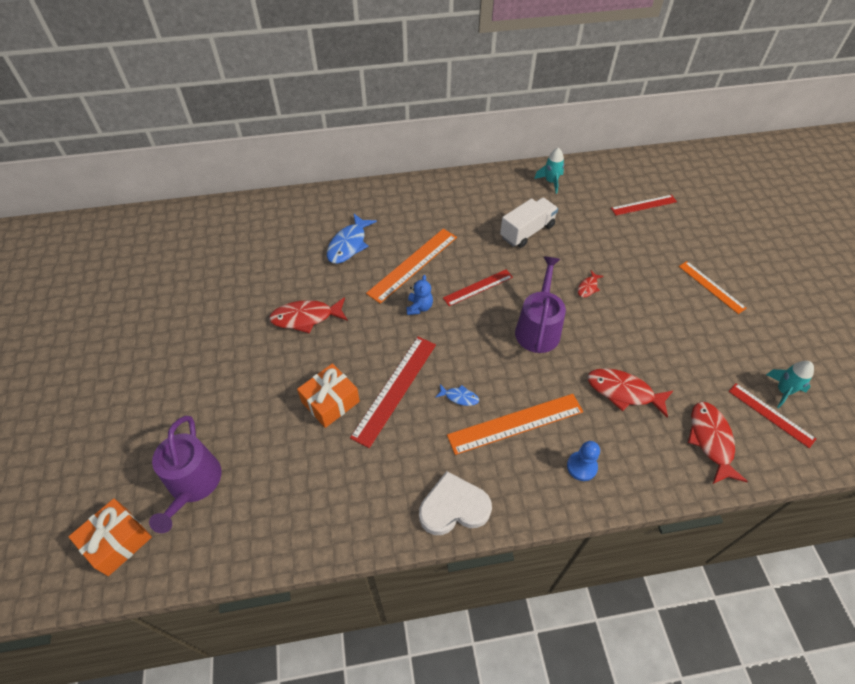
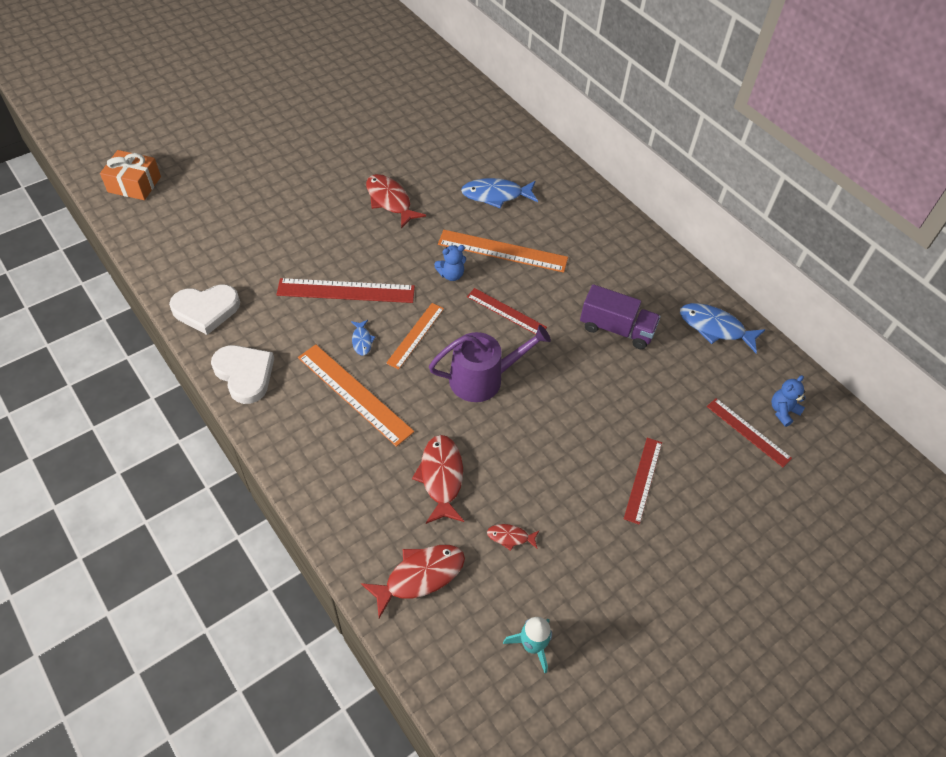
camera: 60 degrees right, 0 degrees up
purple watering can [149,416,221,533] -> none
orange gift [297,363,360,428] -> none
white truck [500,198,558,248] -> purple truck [580,284,661,349]
turquoise rocket [534,148,564,194] -> blue fish [680,303,765,353]
blue pawn [567,441,600,481] -> none
red fish [578,271,604,298] -> red fish moved to [487,524,539,551]
orange ruler [679,261,747,314] -> orange ruler moved to [386,303,444,370]
red ruler [728,383,816,448] -> red ruler moved to [624,438,662,525]
none -> white heart [169,284,240,335]
none -> blue teddy bear [771,375,806,427]

